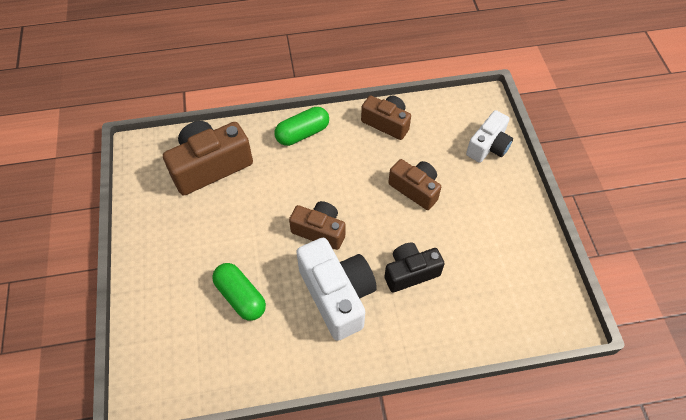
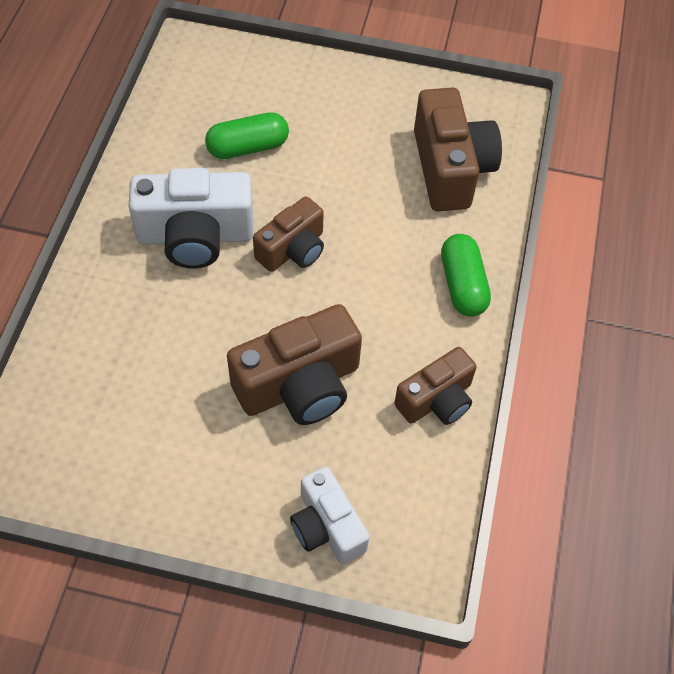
camera: 110 degrees right, 0 degrees up
black camera [384,242,445,293] -> none
brown camera [388,159,441,210] -> brown camera [227,304,362,425], size x1.58

